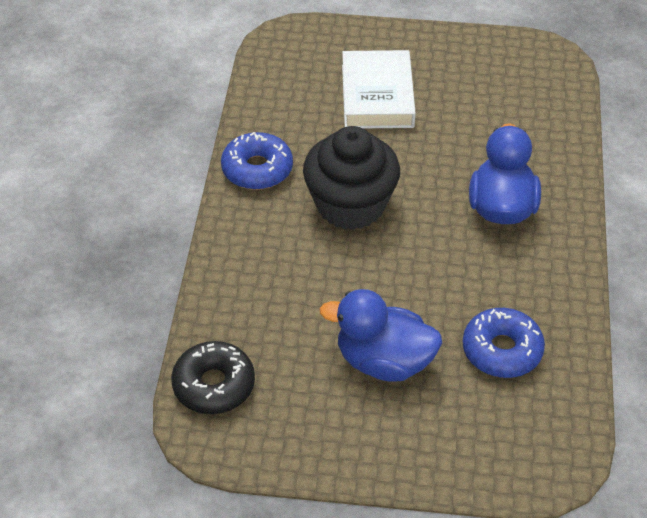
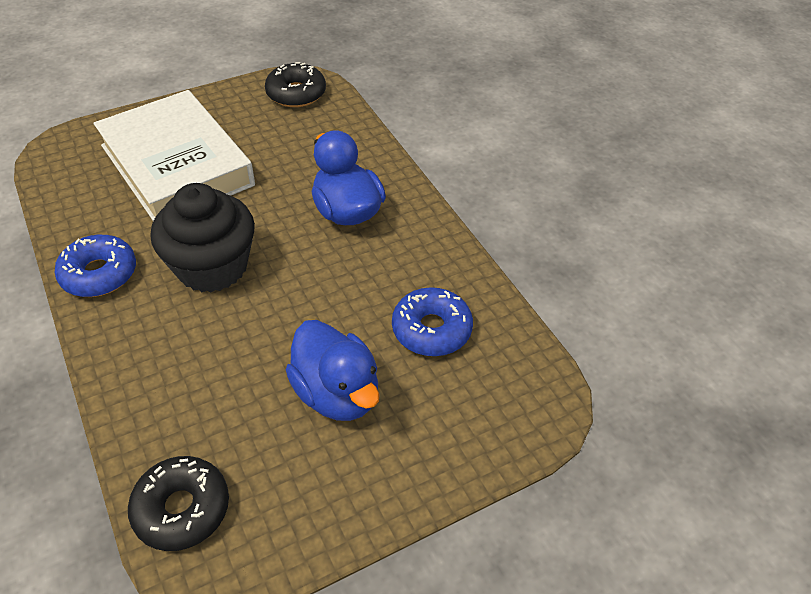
camera: 35 degrees left, 0 degrees up
blue duck [320,289,442,382] -> blue duck turned 105 degrees counterclockwise [286,320,380,421]
white book [342,50,416,128] -> white book [93,90,255,221], size x1.54
none -> black donut [265,62,326,107]

